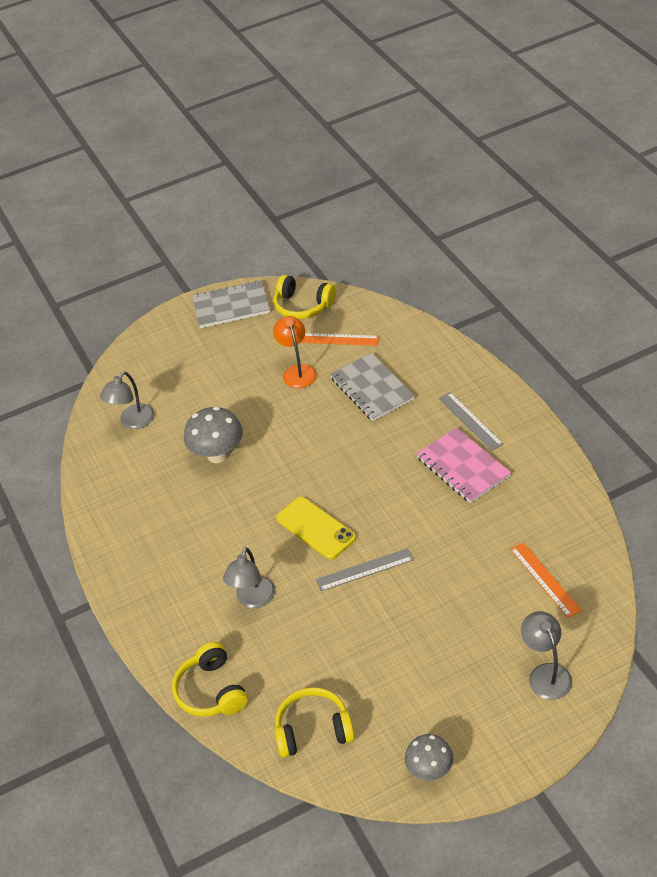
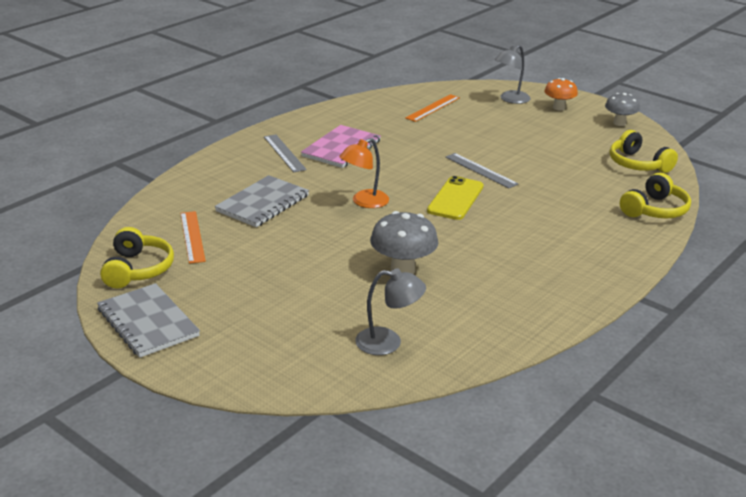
camera: 120 degrees left, 15 degrees down
grey lamp [223,547,275,608] -> none
orange lamp [273,316,317,388] -> orange lamp moved to [339,138,389,208]
grey ruler [439,392,504,451] -> grey ruler turned 60 degrees counterclockwise [264,134,307,172]
none -> orange mushroom [544,78,578,111]

